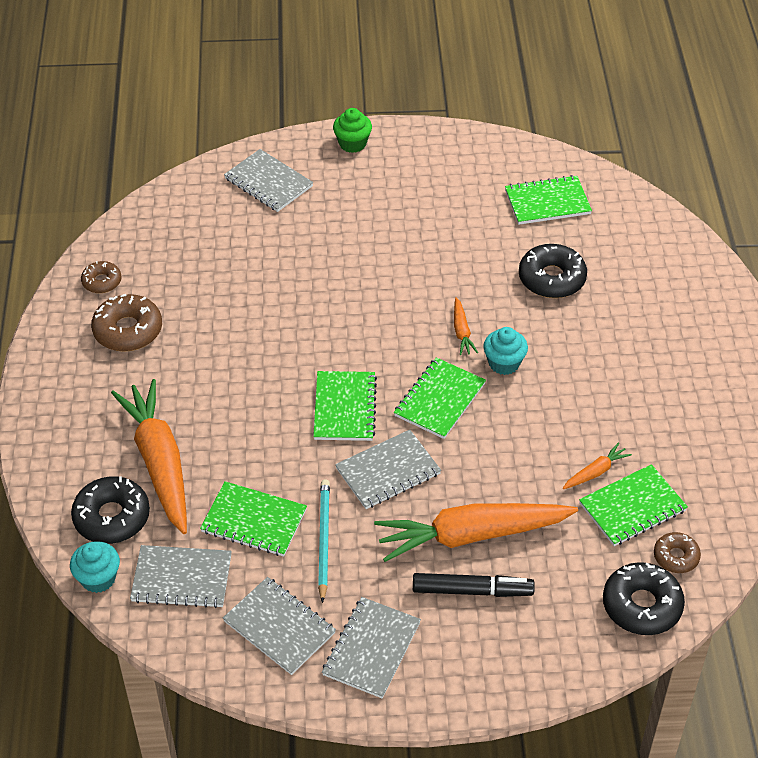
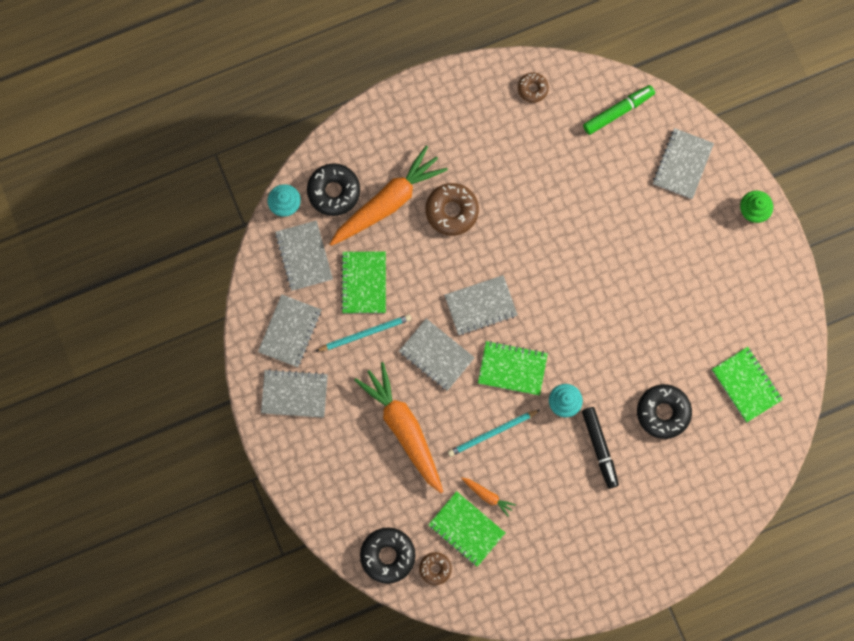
camera: 70 degrees right, 30 degrees up
brown donut [91,294,162,352] -> brown donut moved to [426,183,479,236]
green notebook [313,371,377,441] -> grey notebook [444,275,517,335]
black marker [413,573,535,597] -> black marker moved to [582,407,619,489]
orange carrot [454,297,478,355] -> none
none -> turquoise pencil [448,410,540,457]
none -> green marker [583,85,655,135]

